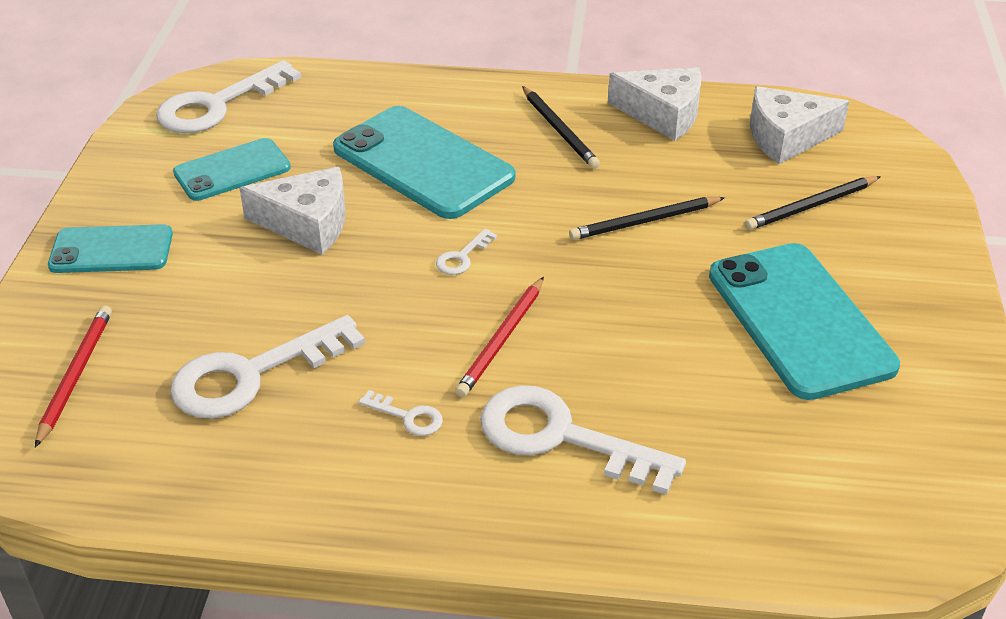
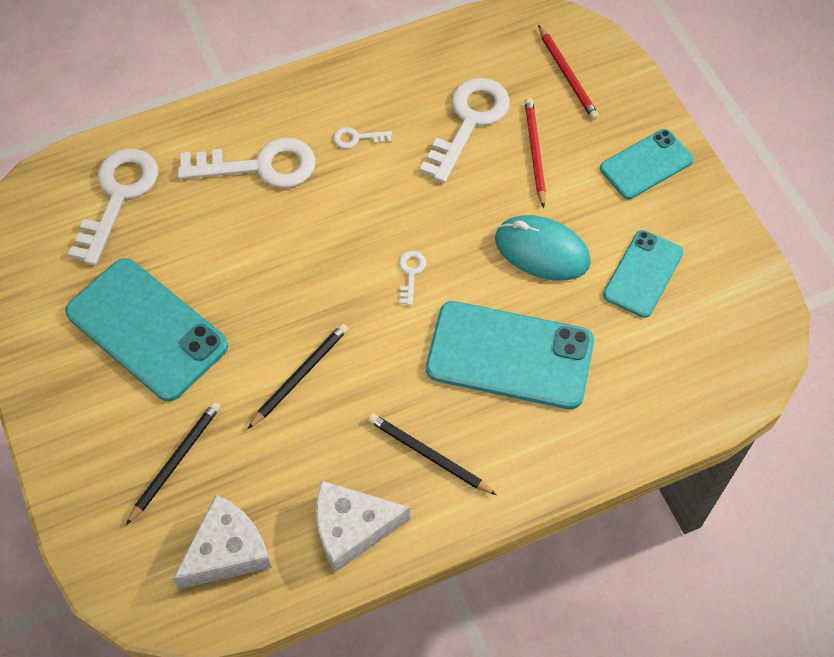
camera: 150 degrees right, 20 degrees up
white key [156,60,302,133] -> white key moved to [68,148,158,265]
white cheese [239,167,346,255] -> turquoise mouse [495,215,591,280]
red pencil [455,277,544,397] -> red pencil moved to [525,98,546,208]

